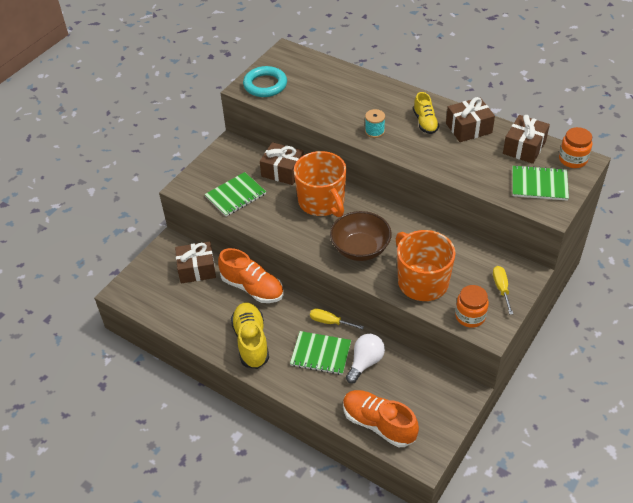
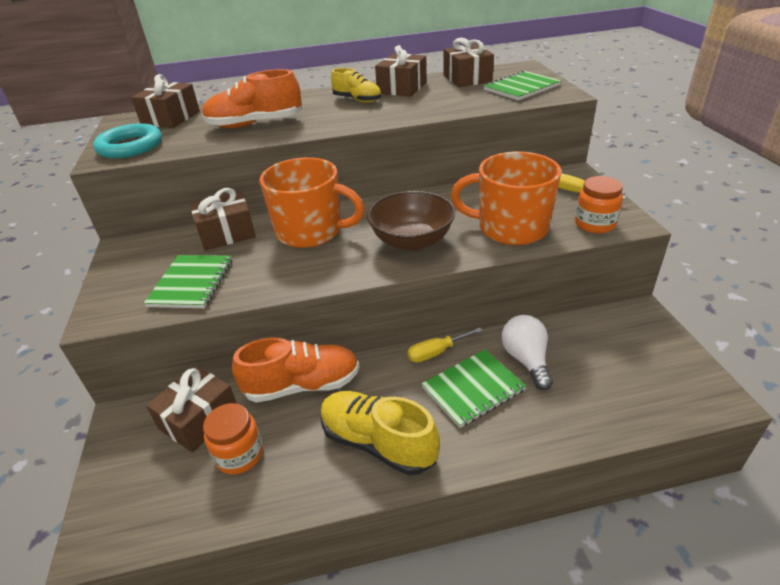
camera: 45 degrees left, 10 degrees down
orange shoe [343,390,419,447] -> orange shoe moved to [202,69,302,128]
turquoise spool [365,109,385,138] -> none
orange jar [559,127,592,168] -> orange jar moved to [203,403,263,474]
none -> brown gift [131,74,200,128]

